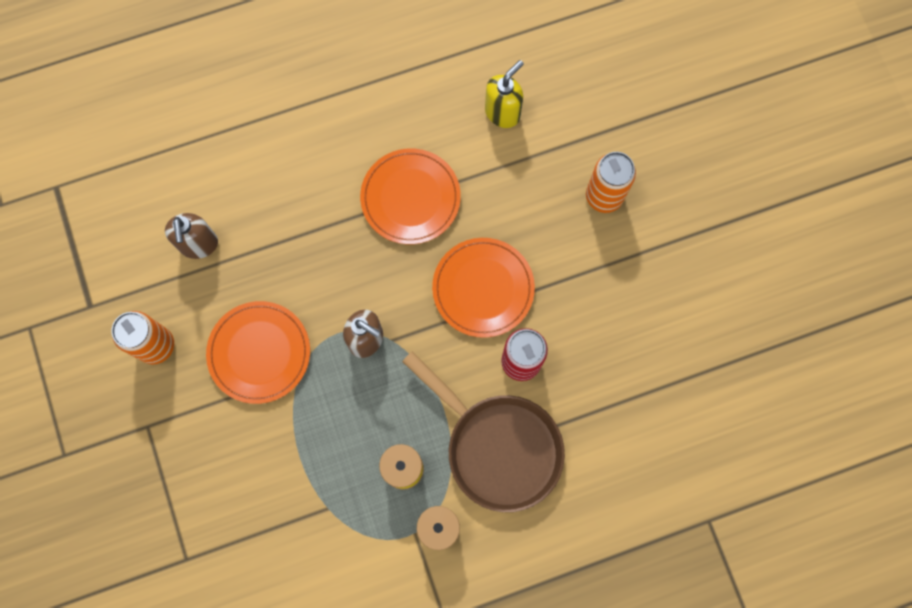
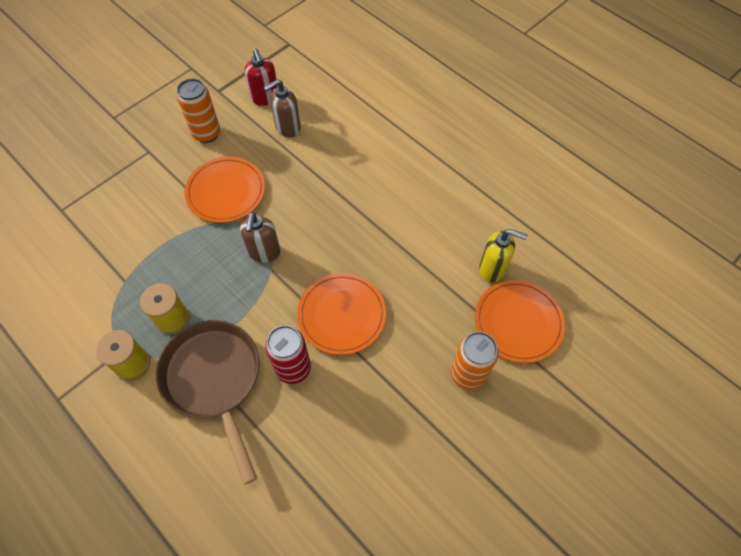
camera: 65 degrees right, 15 degrees down
orange plate [360,148,461,244] -> orange plate moved to [475,280,565,363]
brown pan [402,352,565,512] -> brown pan turned 135 degrees clockwise [156,320,259,485]
none -> red soap dispenser [245,49,278,106]

